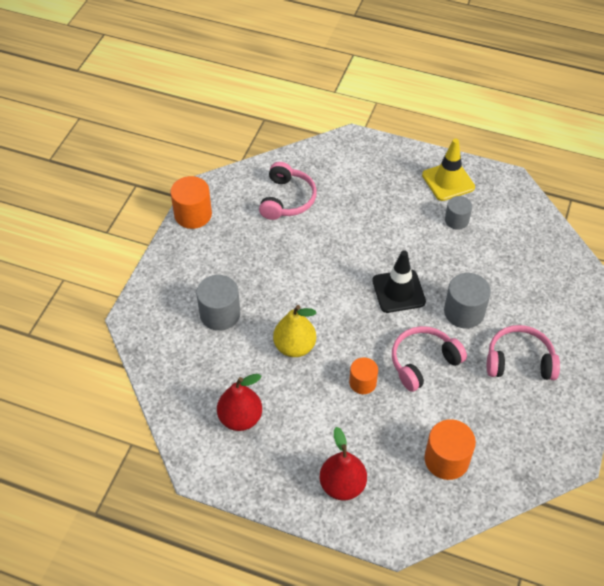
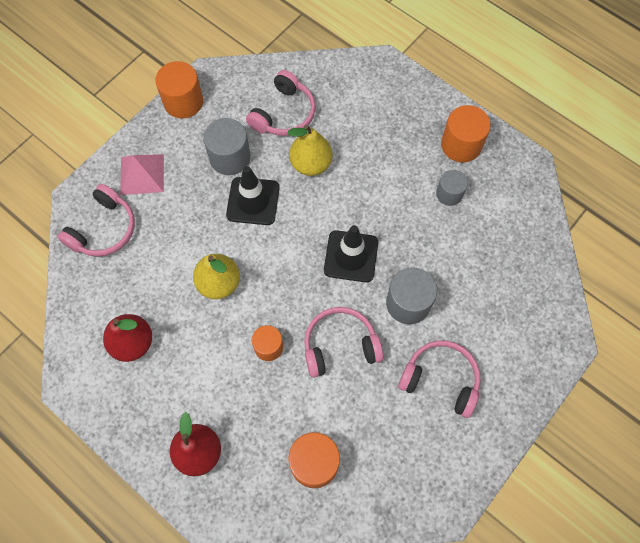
camera: 20 degrees right, 15 degrees up
grey cylinder [196,275,240,331] -> grey cylinder moved to [204,118,250,175]
yellow traffic cone [422,139,475,201] -> orange cylinder [441,105,491,162]
none -> pink headphones [58,184,135,257]
none -> pink pyramid [120,154,164,195]
none -> black traffic cone [226,166,280,225]
none -> yellow pear [288,124,333,176]

